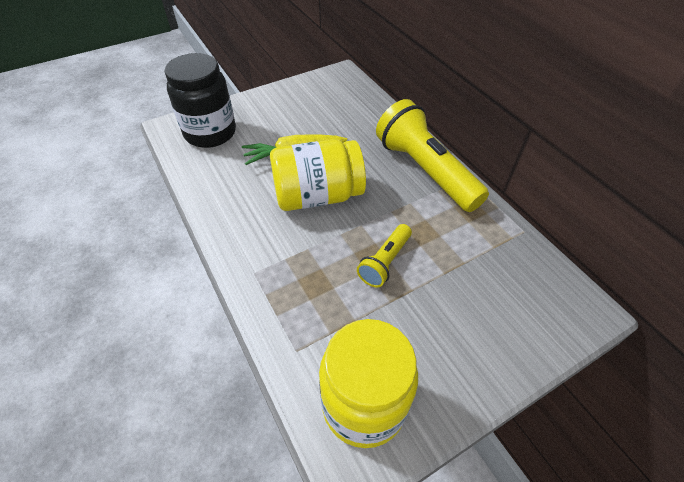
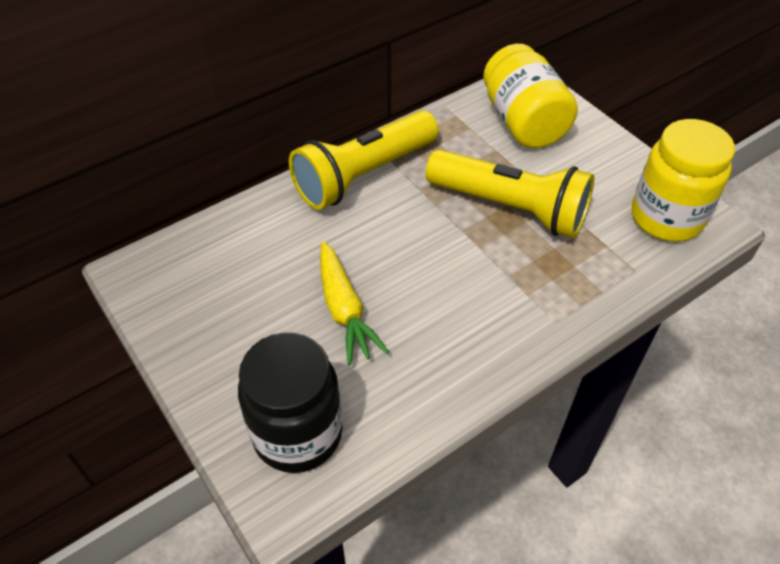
camera: 95 degrees left, 0 degrees up
yellow jar [270,139,366,211] -> yellow jar moved to [483,44,578,148]
yellow flashlight [357,224,412,287] -> yellow flashlight [426,150,594,238], size x1.99

